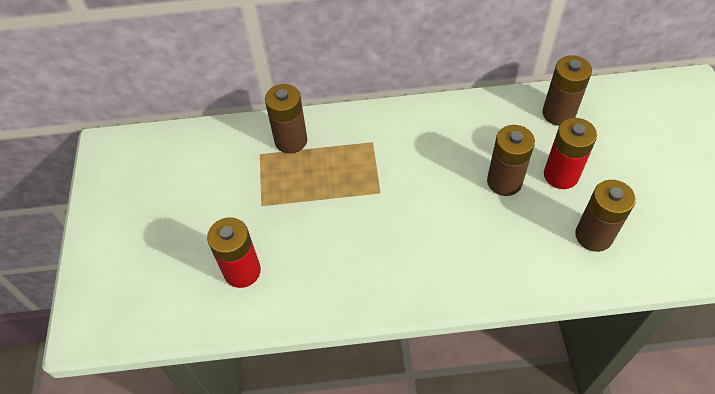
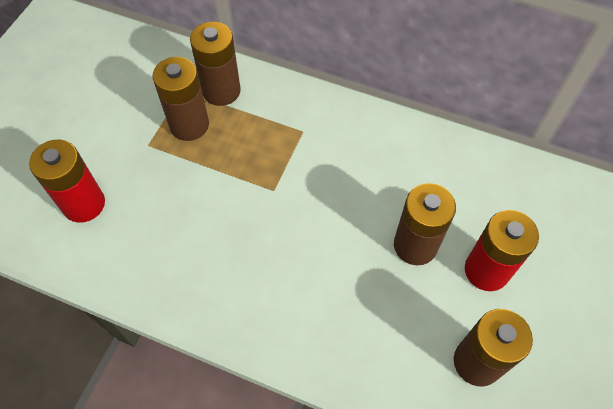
camera: 25 degrees right, 5 degrees up
brown battery [542,55,592,126] -> brown battery moved to [153,57,209,141]

